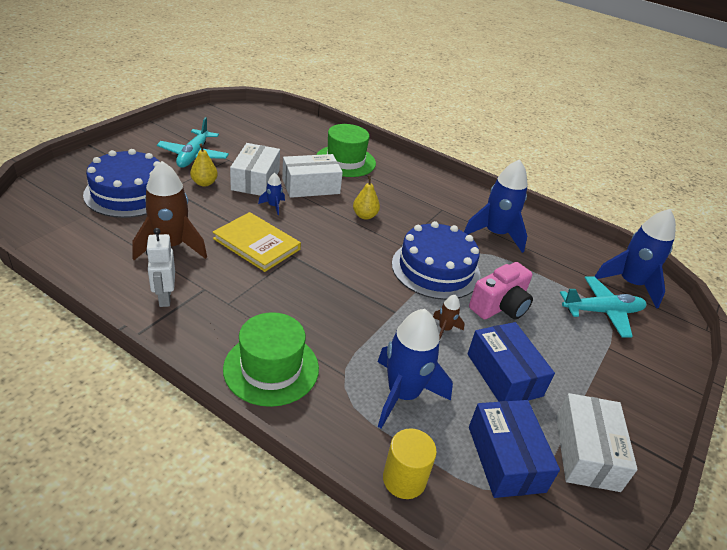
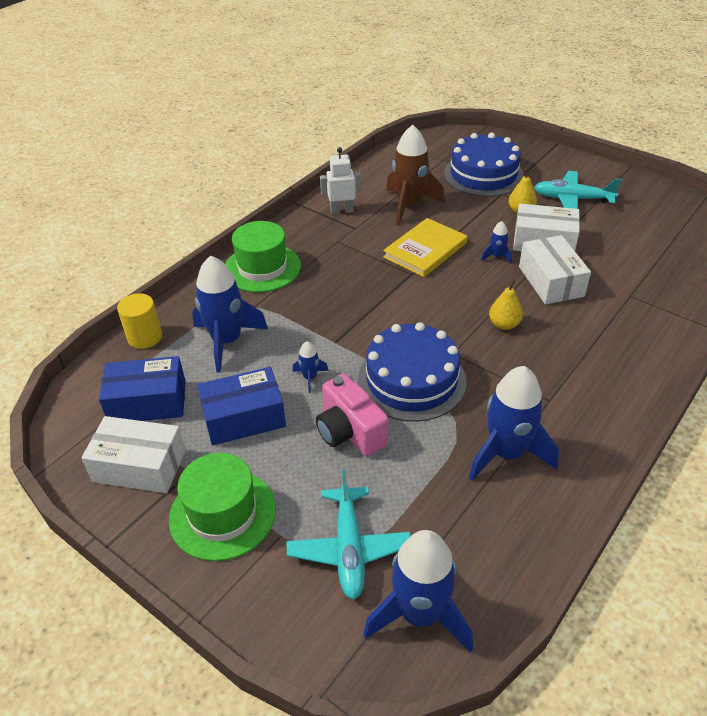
camera: 100 degrees right, 5 degrees up
green hat [316,124,376,177] -> green hat moved to [169,453,276,561]
brown rocket [433,295,465,338] -> blue rocket [292,341,329,393]

